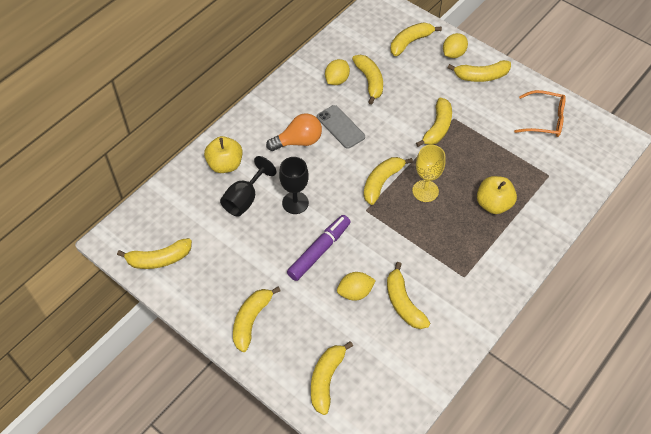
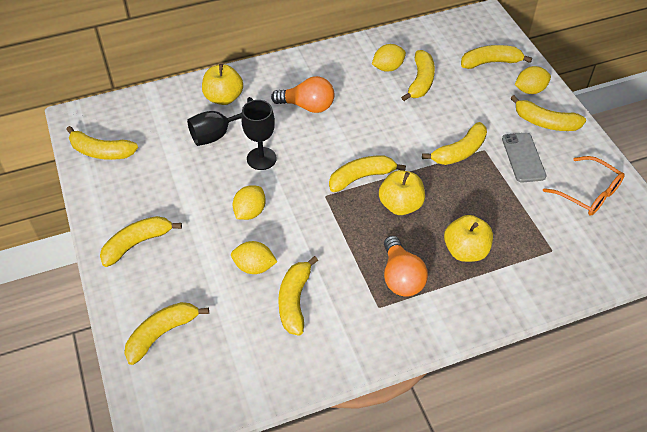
camera: 30 degrees right, 5 degrees down
purple marker [287,215,351,281] -> yellow lemon [232,185,266,220]
grey phone [317,105,365,149] -> grey phone moved to [502,133,546,183]
yellow goblet [412,145,445,202] -> yellow apple [379,170,425,215]
none -> orange light bulb [384,236,428,297]

